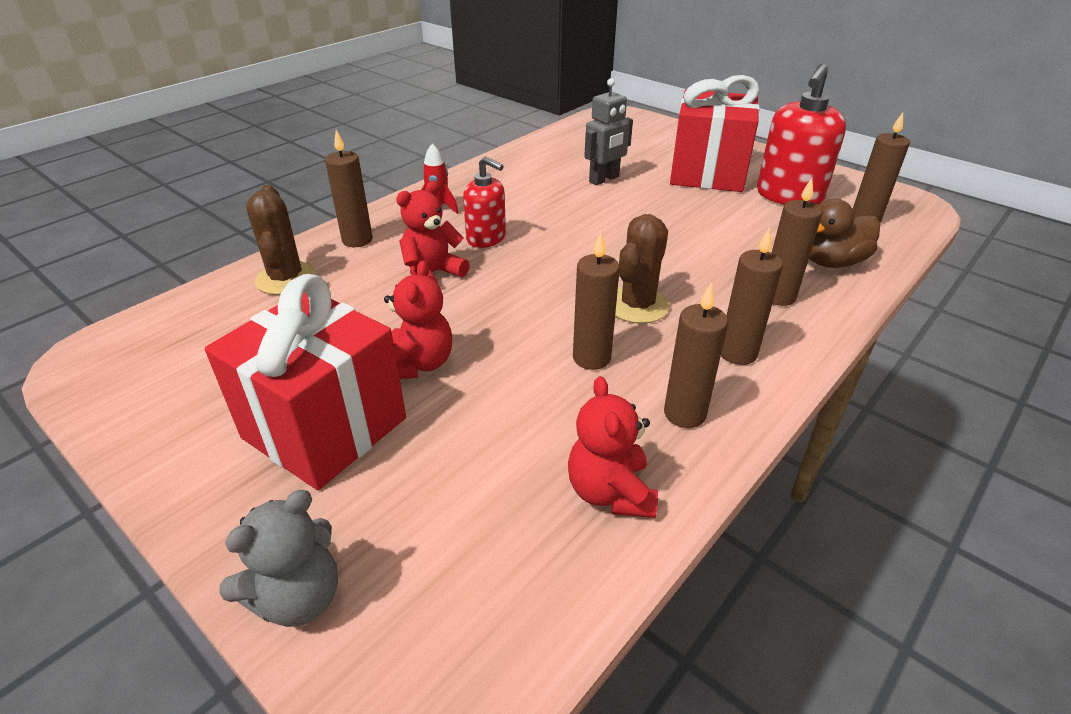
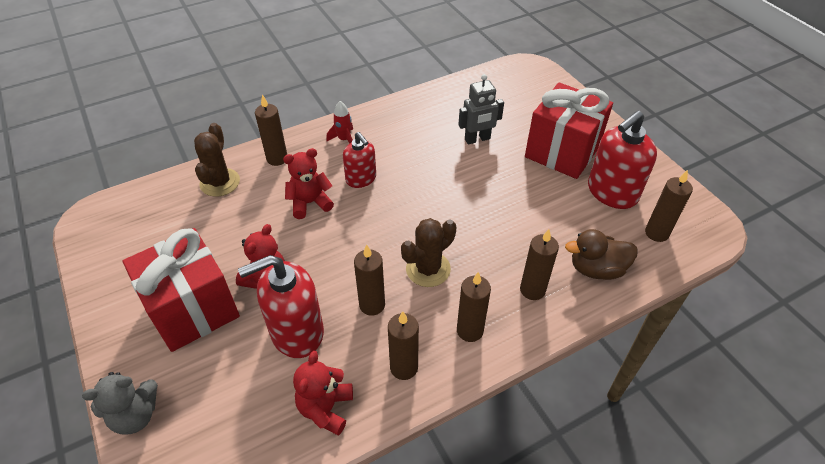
camera: 20 degrees right, 10 degrees up
none -> red soap dispenser [238,255,324,358]

